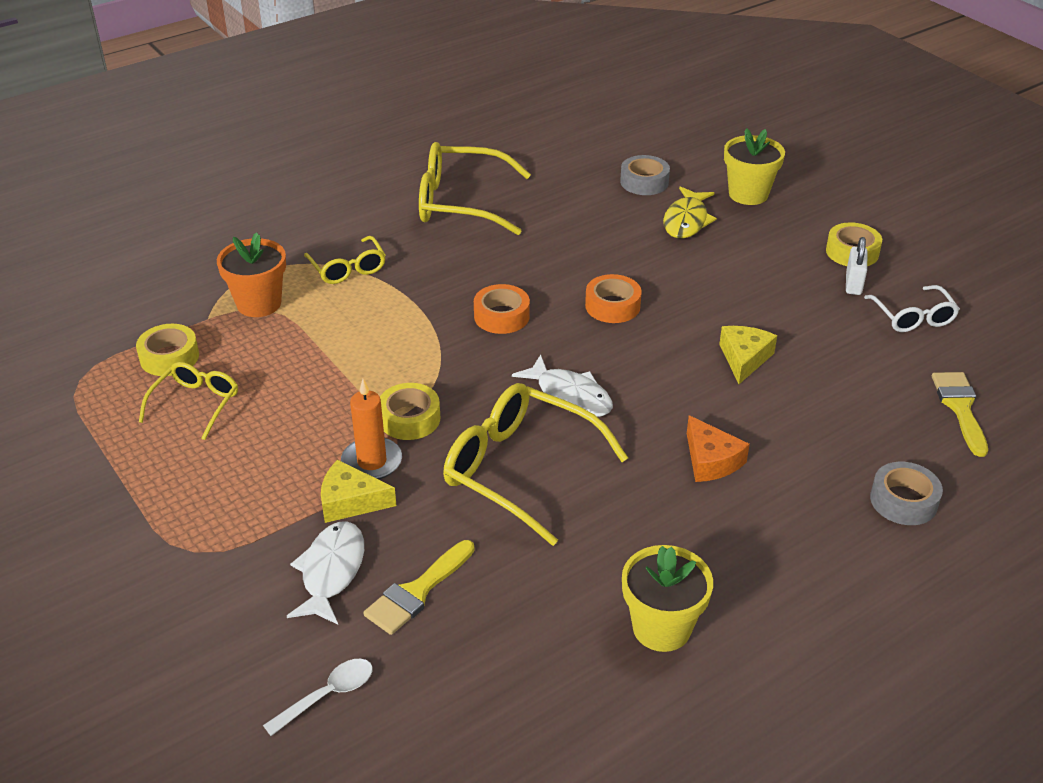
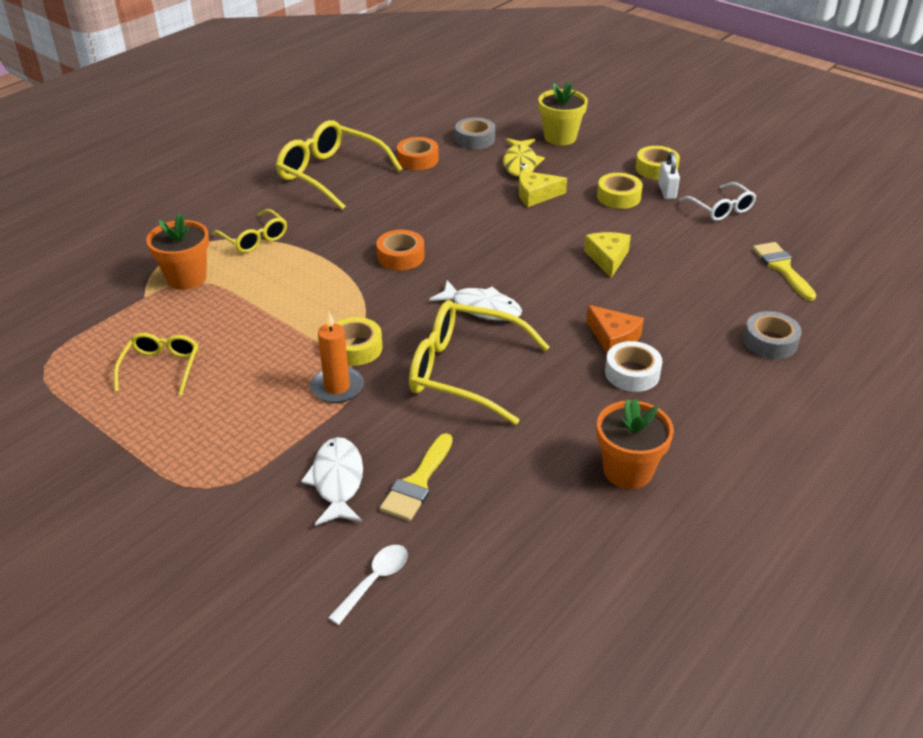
camera: 15 degrees left, 0 degrees up
yellow tape [136,324,199,376] -> yellow tape moved to [597,173,643,209]
yellow cheese [321,460,397,523] -> yellow cheese moved to [519,170,567,207]
yellow glasses [419,142,531,235] -> yellow glasses turned 45 degrees clockwise [276,120,403,210]
orange tape [585,274,642,323] -> orange tape moved to [397,137,439,170]
yellow flower pot [622,545,713,652] -> orange flower pot [597,399,674,489]
none -> white tape [605,341,663,392]

